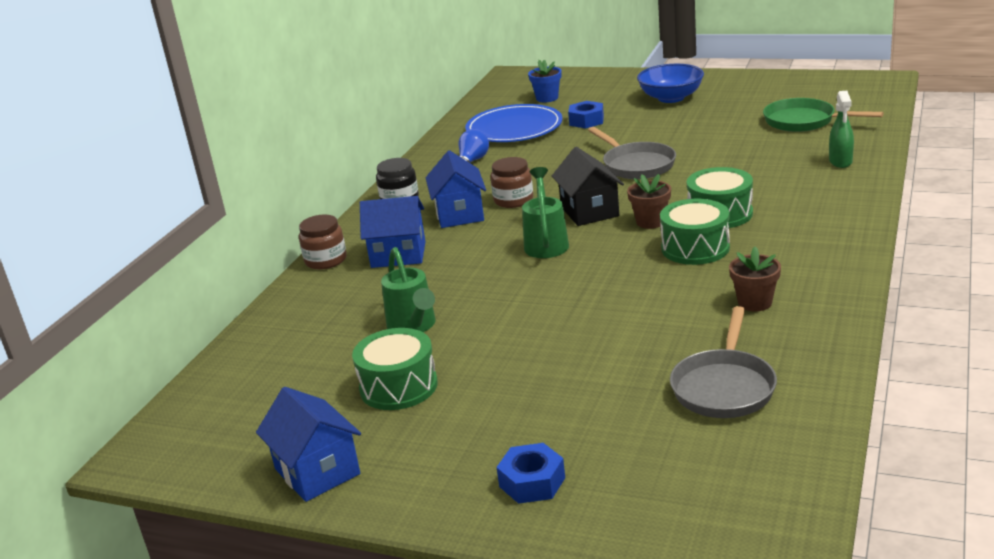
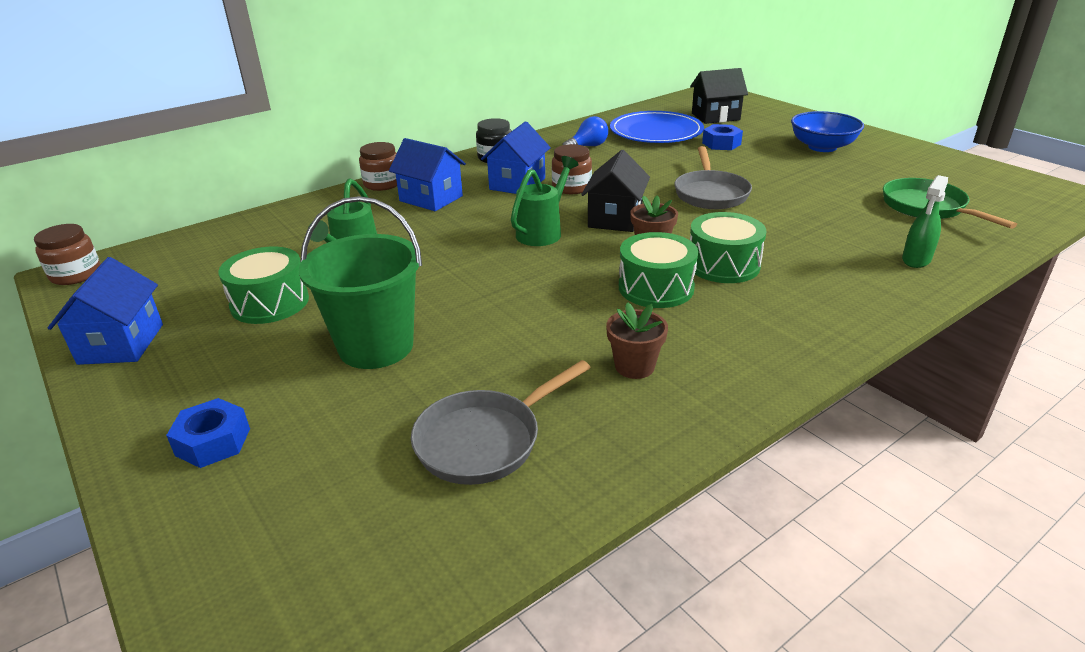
camera: 30 degrees right, 5 degrees up
blue flower pot [528,60,561,103] -> black house [690,68,748,124]
none -> brown jar [34,224,101,285]
none -> green bucket [298,196,422,369]

